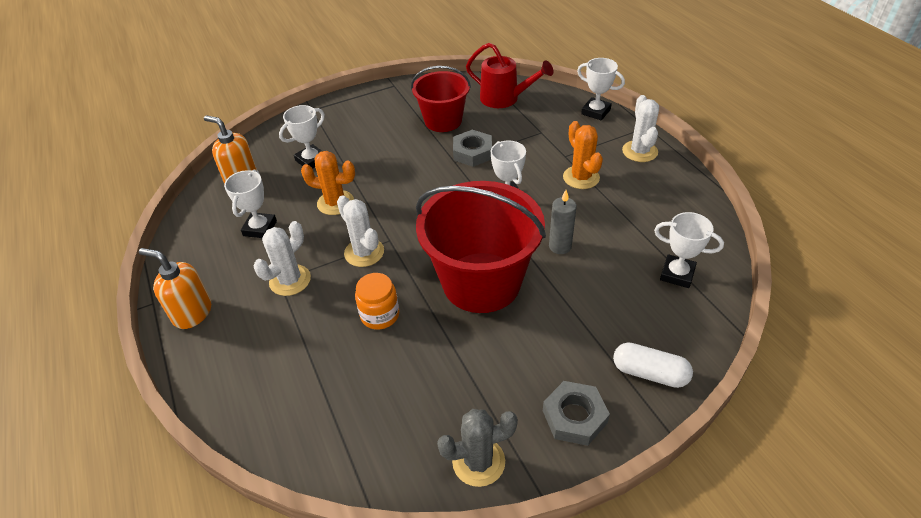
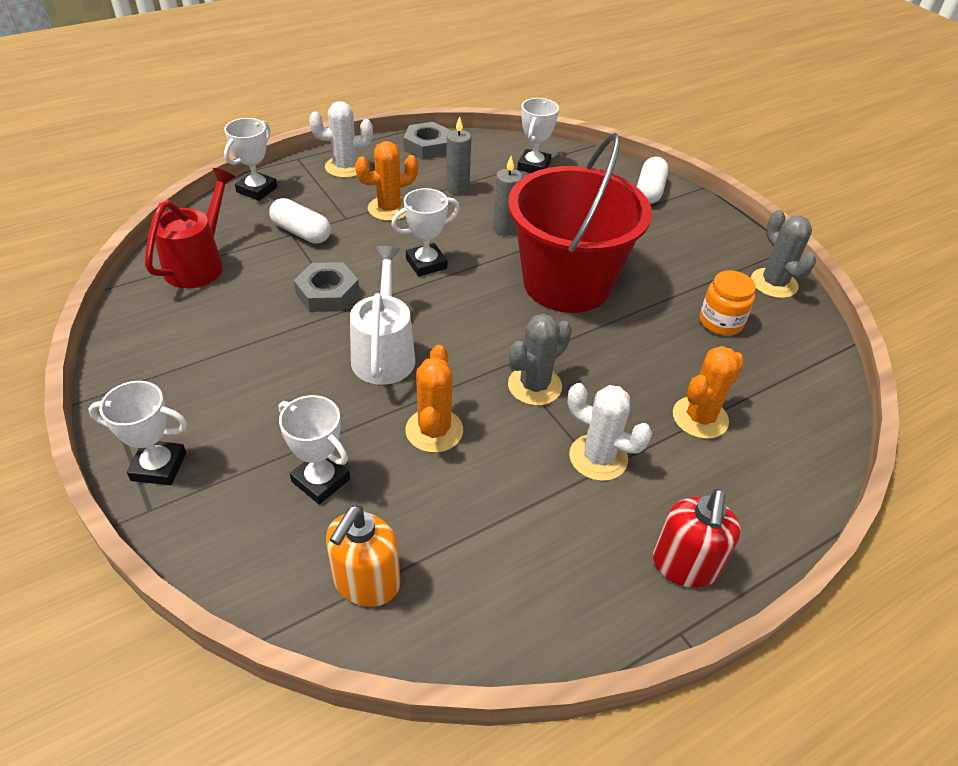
camera: 100 degrees left, 0 degrees up
orange soap dispenser [139,248,211,329] -> red soap dispenser [653,489,741,588]
white trophy [224,170,277,238] -> white trophy moved to [88,381,187,485]
white cactus [337,195,384,267] -> grey cactus [508,313,572,406]
orange jar [355,273,399,329] -> orange jar moved to [700,271,756,335]
red bucket [411,66,471,132] -> none
grey nut [543,381,610,446] -> grey nut moved to [404,122,451,160]
none -> white capsule [269,198,331,244]
none -> white watering can [350,246,415,385]
none -> grey candle [446,116,471,195]
none -> orange cactus [673,346,744,439]

